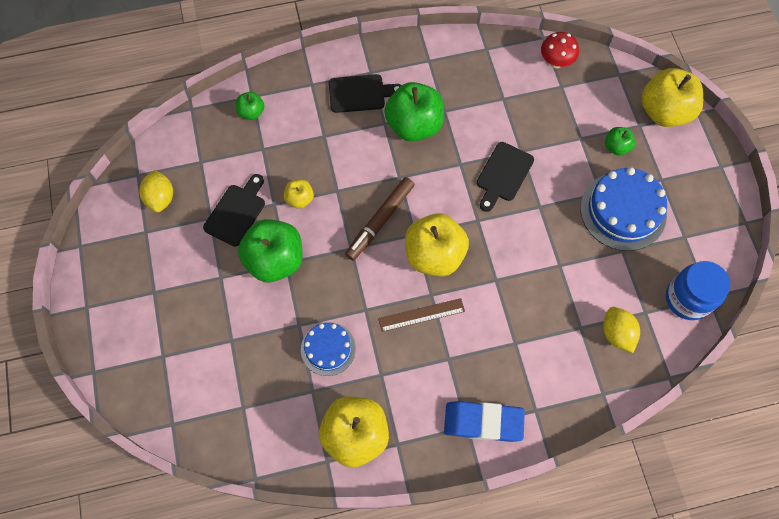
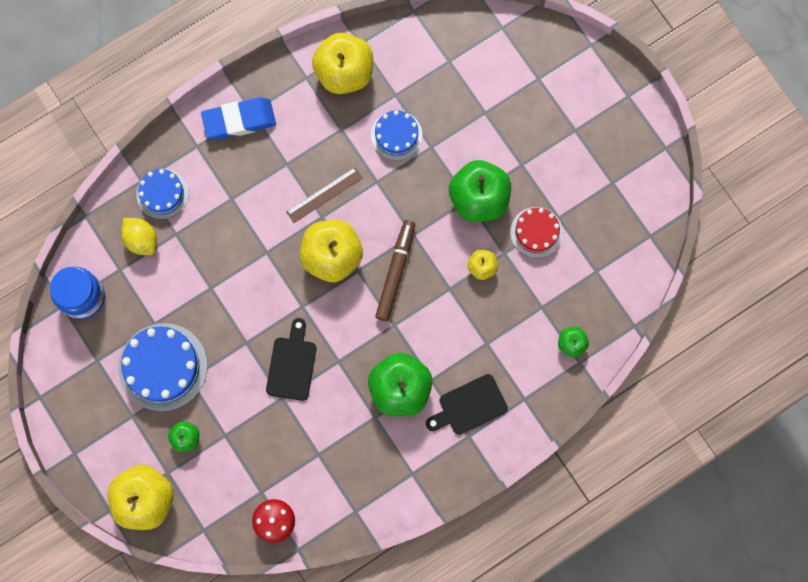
camera: 160 degrees right, 10 degrees up
yellow lemon [139,170,173,212] -> none
black cutting board [203,174,265,247] -> red cake [510,207,563,258]
none -> blue cake [136,169,189,219]

